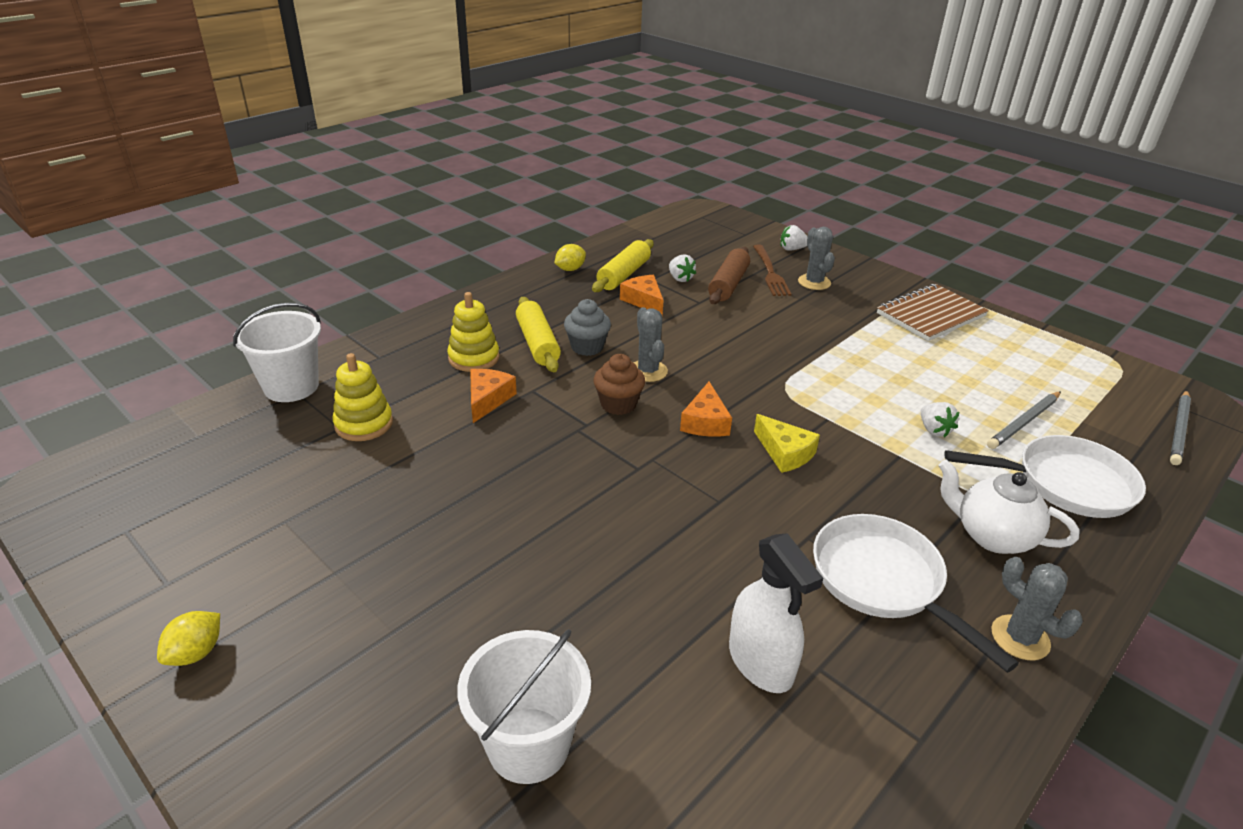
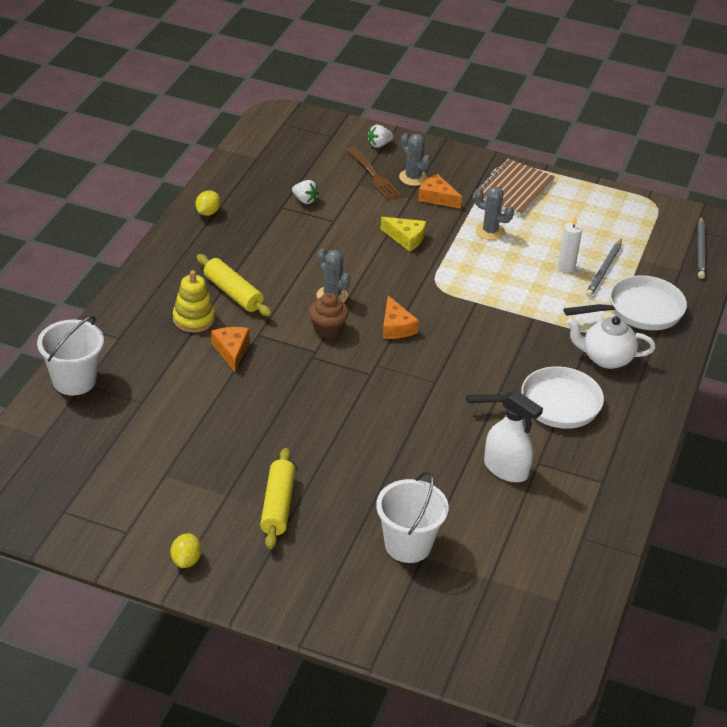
camera: 25 degrees left, 5 degrees up
yellow stacking toy [333,353,393,441] -> none
grey cupcake [564,299,611,356] -> none
yellow rolling pin [592,239,654,292] -> yellow rolling pin moved to [260,448,296,549]
orange cheese [620,275,664,316] -> orange cheese moved to [418,174,462,209]
brown rolling pin [708,247,750,304] -> none
yellow cheese [754,414,820,473] -> yellow cheese moved to [380,217,426,252]
white pan [813,514,1019,673] -> white pan turned 135 degrees clockwise [466,366,604,429]
white strawberry [921,402,959,437] -> none
grey cactus [991,557,1083,660] -> grey cactus moved to [474,187,514,240]
none -> white candle [558,216,582,272]

